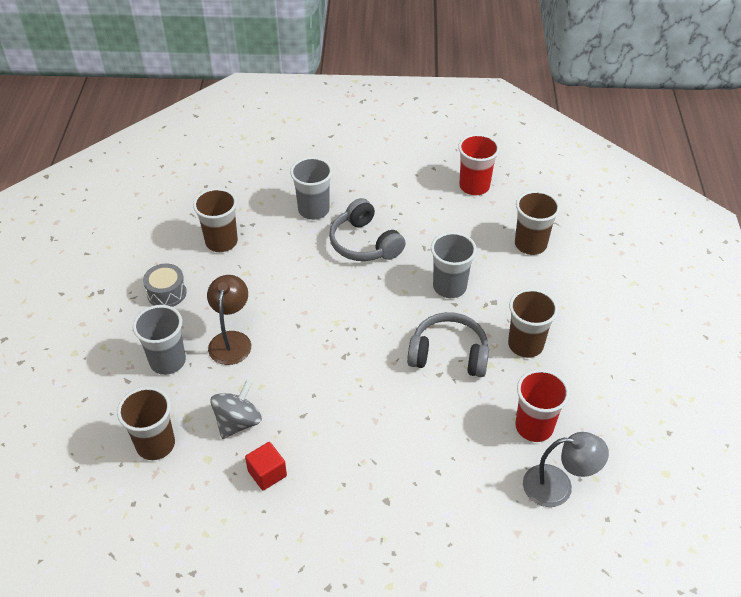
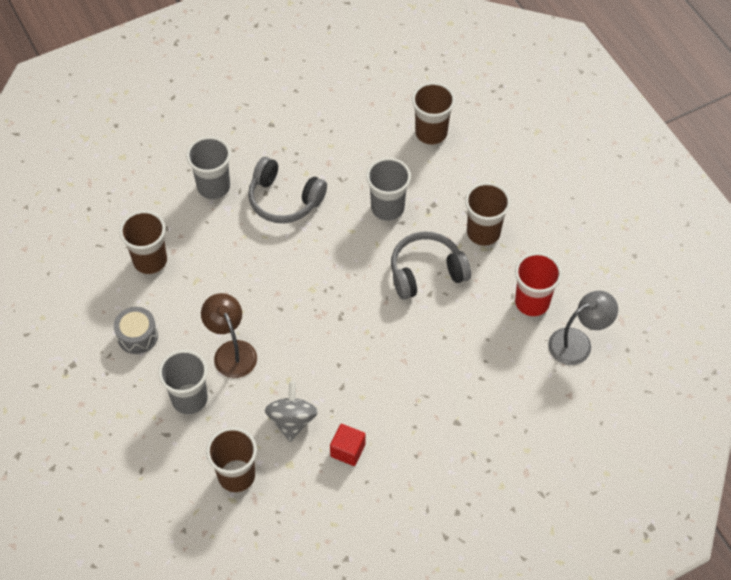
camera: 30 degrees left, 10 degrees up
red cup [458,134,500,195] -> none

